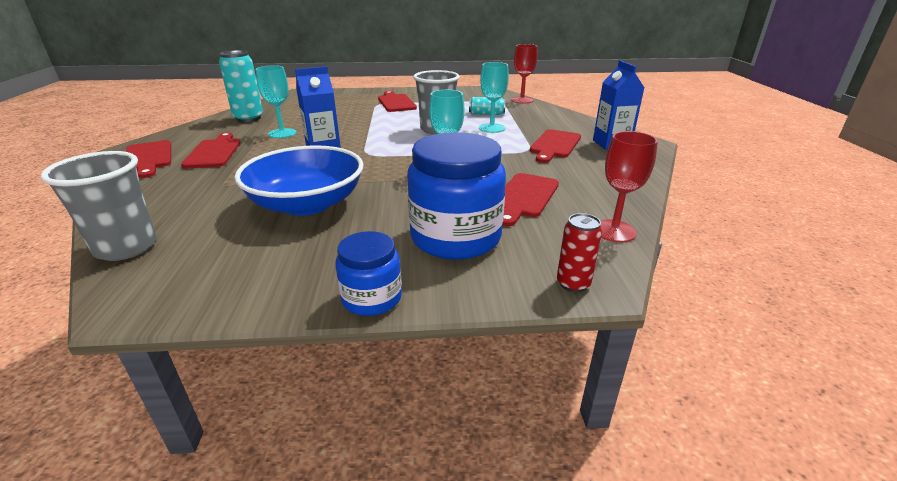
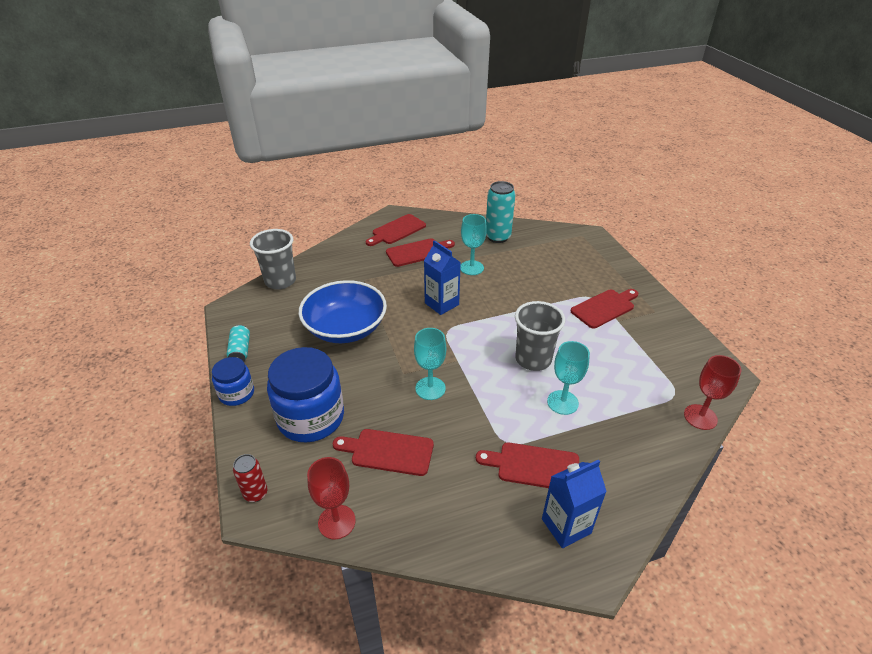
camera: 75 degrees right, 10 degrees up
turquoise can [469,97,506,115] -> turquoise can moved to [227,325,250,362]

